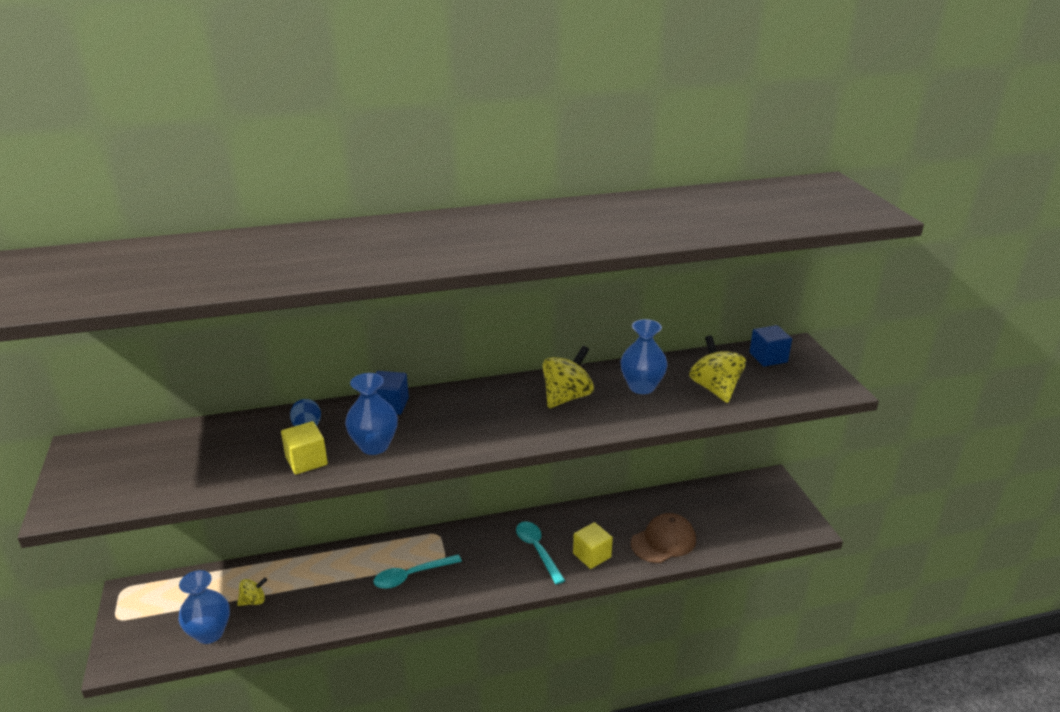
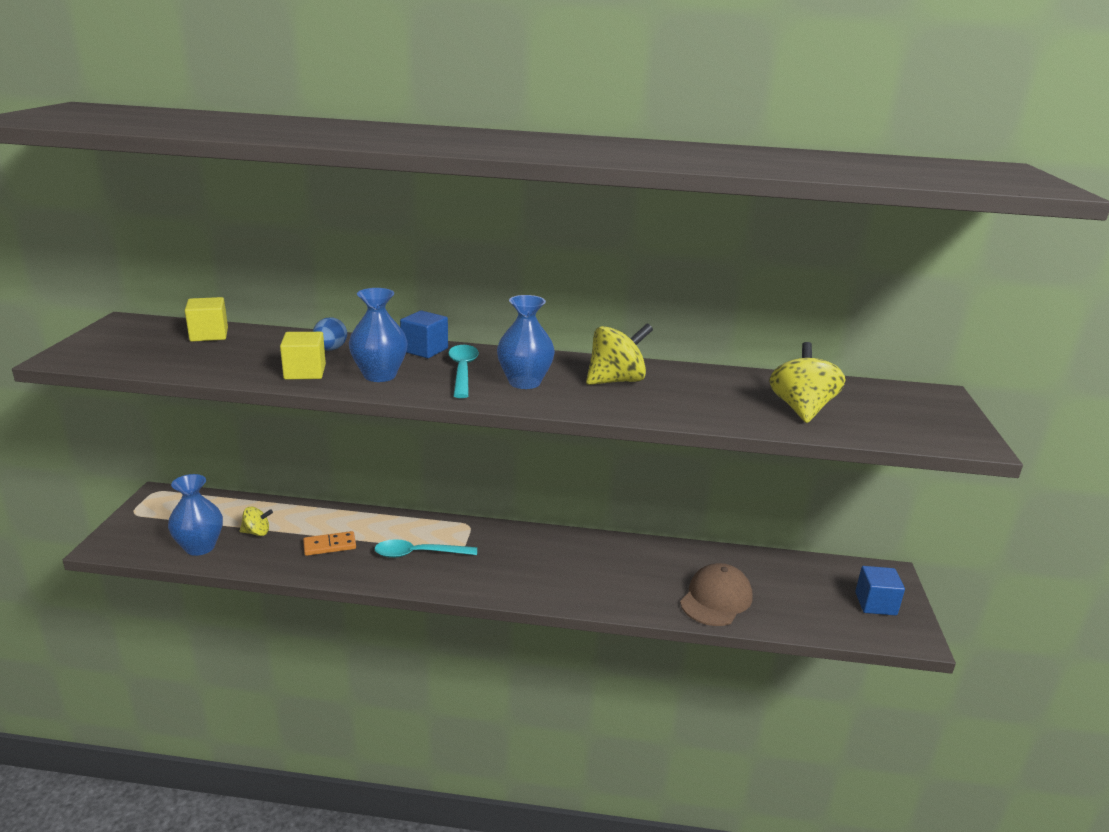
camera: 20 degrees right, 5 degrees down
turquoise spoon [516,521,565,585] -> turquoise spoon moved to [448,345,479,398]
yellow cube [573,522,613,569] -> yellow cube moved to [185,297,228,342]
blue vase [620,319,668,394] -> blue vase moved to [497,295,555,389]
brown cap [631,513,696,563] -> brown cap turned 45 degrees counterclockwise [680,563,752,626]
blue cube [749,325,792,366] -> blue cube moved to [855,566,905,616]
none -> orange domino [303,531,356,556]

